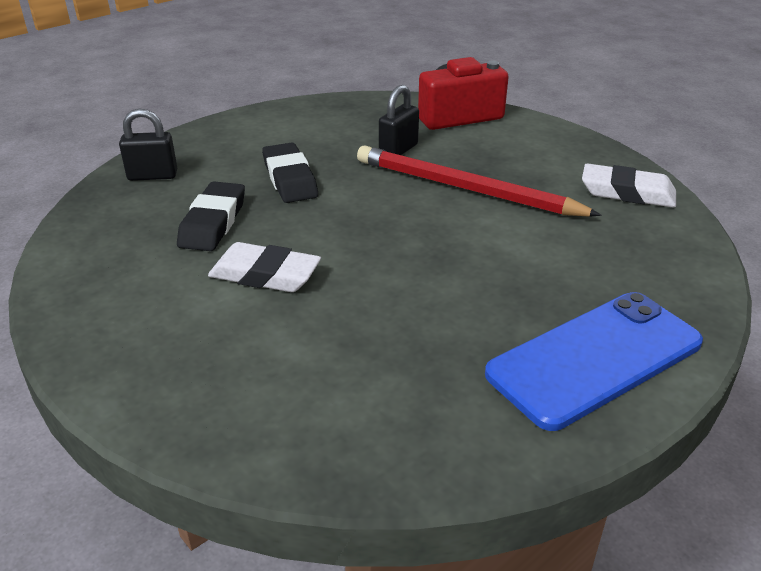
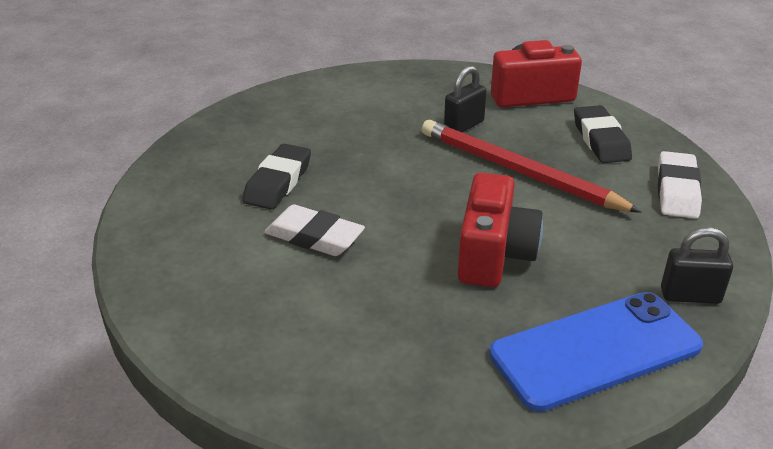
camera: 10 degrees right, 0 degrees up
black padlock [119,109,177,181] -> black padlock moved to [661,227,733,304]
black eraser [262,142,318,203] -> black eraser moved to [574,105,632,163]
white eraser [582,163,676,208] -> white eraser turned 75 degrees clockwise [658,151,702,219]
none -> red camera [458,173,543,287]

